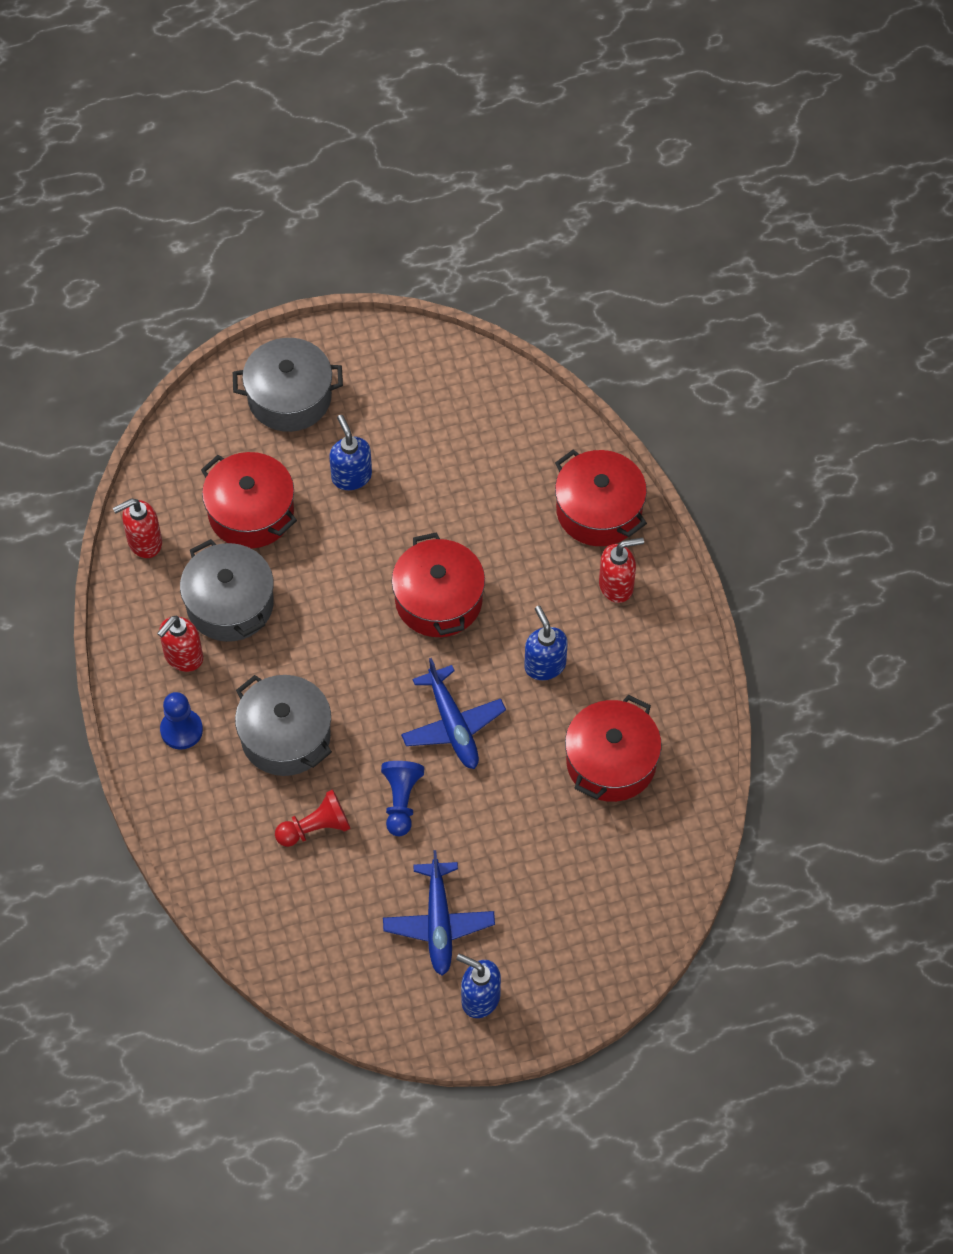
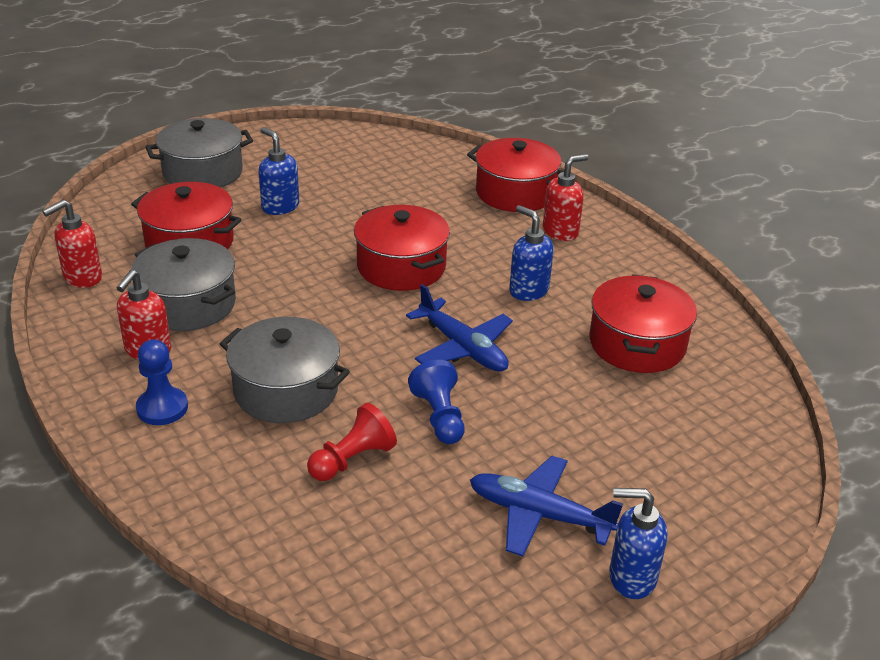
camera: 20 degrees left, 25 degrees down
blue plane [383,850,495,976] -> blue plane turned 135 degrees clockwise [470,456,623,556]

